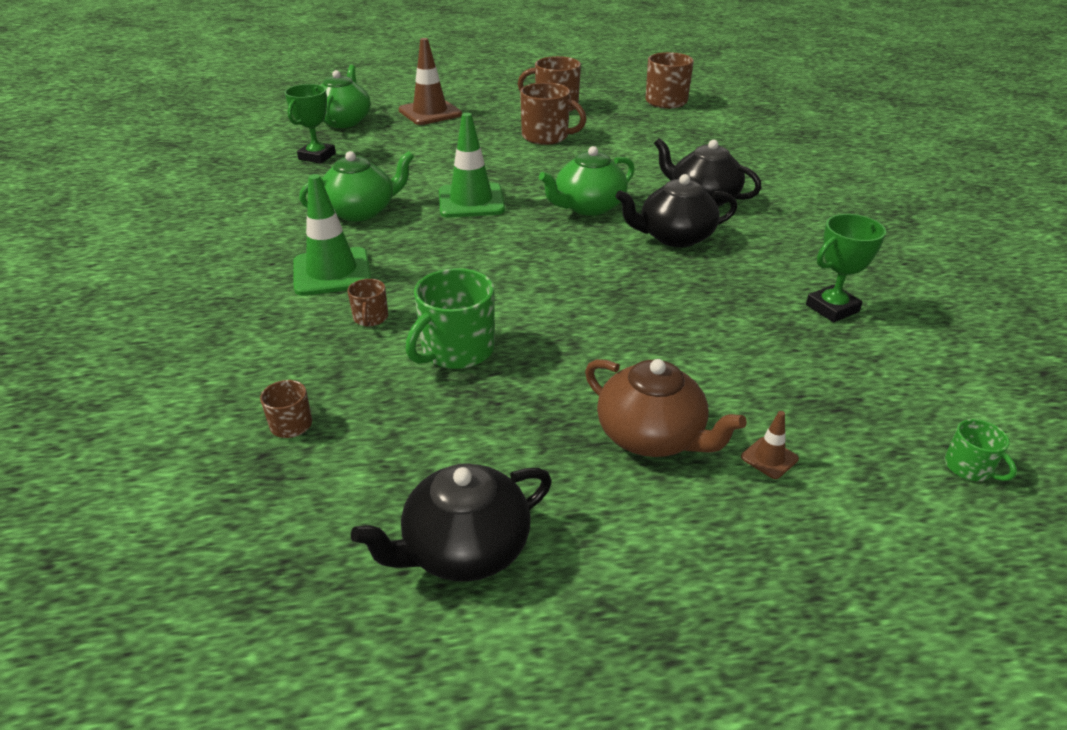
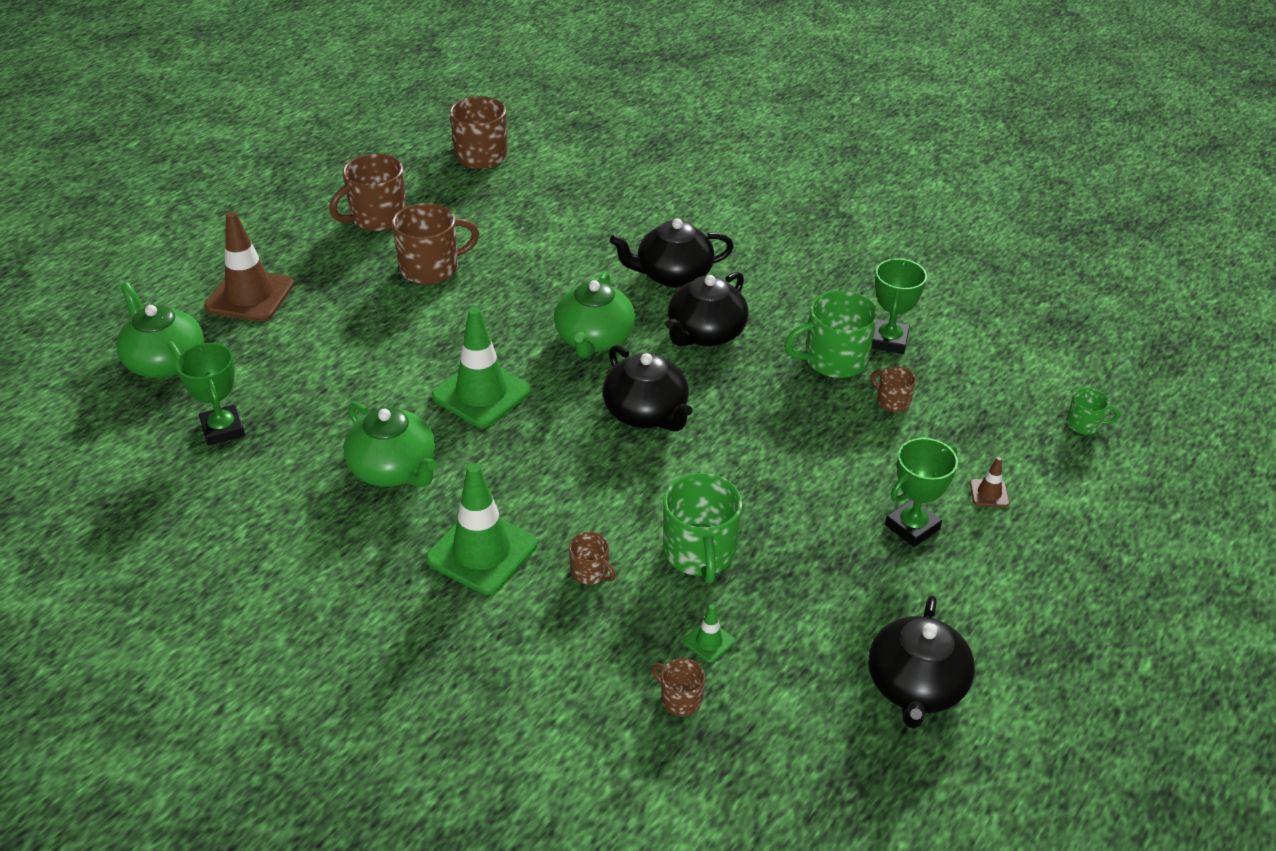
camera: 45 degrees left, 5 degrees up
green teapot [299,151,414,221] -> green teapot turned 120 degrees clockwise [343,402,437,487]
brown teapot [585,359,747,457] -> green trophy [885,438,958,547]
none -> black teapot [603,345,692,432]
none -> green traffic cone [683,604,735,663]
none -> green mug [784,290,878,378]
none -> brown mug [871,366,916,412]

